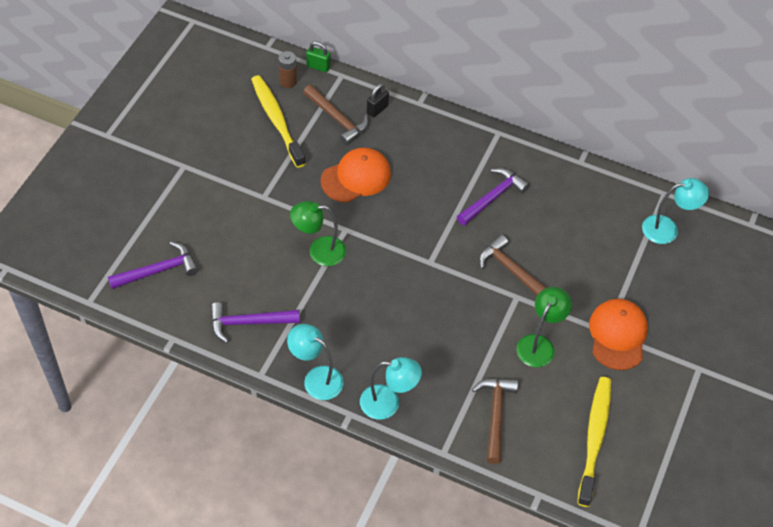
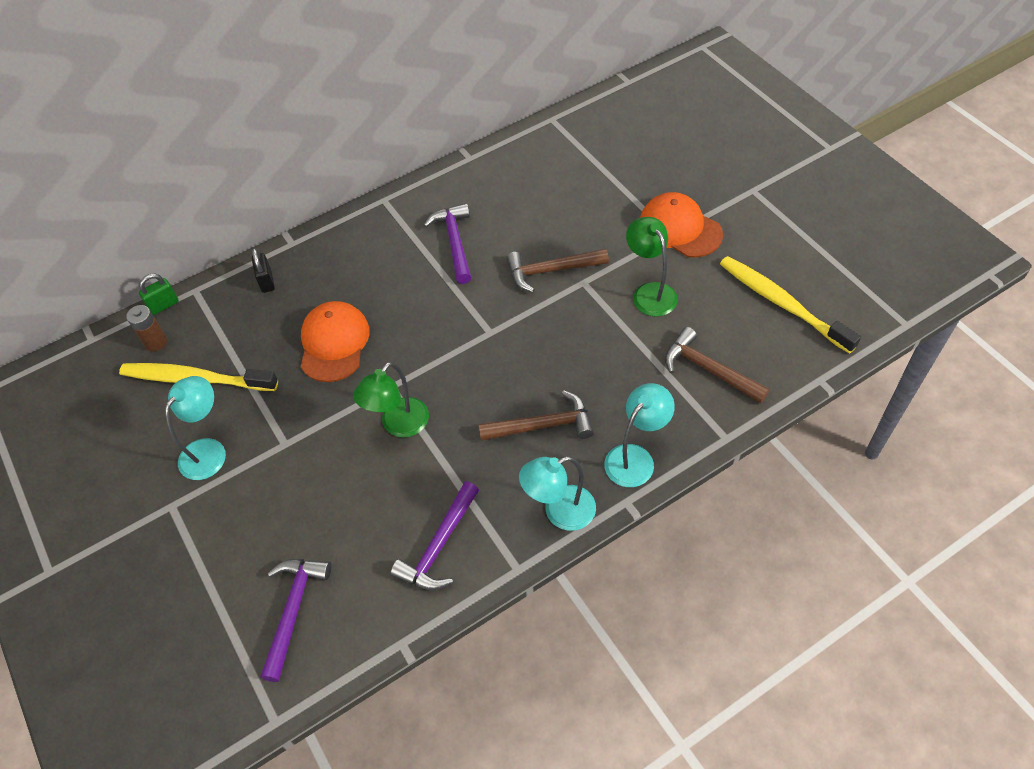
camera: 50 degrees left, 0 degrees up
brown hammer [303,85,369,145] -> brown hammer moved to [478,390,594,441]
turquoise lamp [642,178,709,244] -> turquoise lamp moved to [165,376,226,480]

